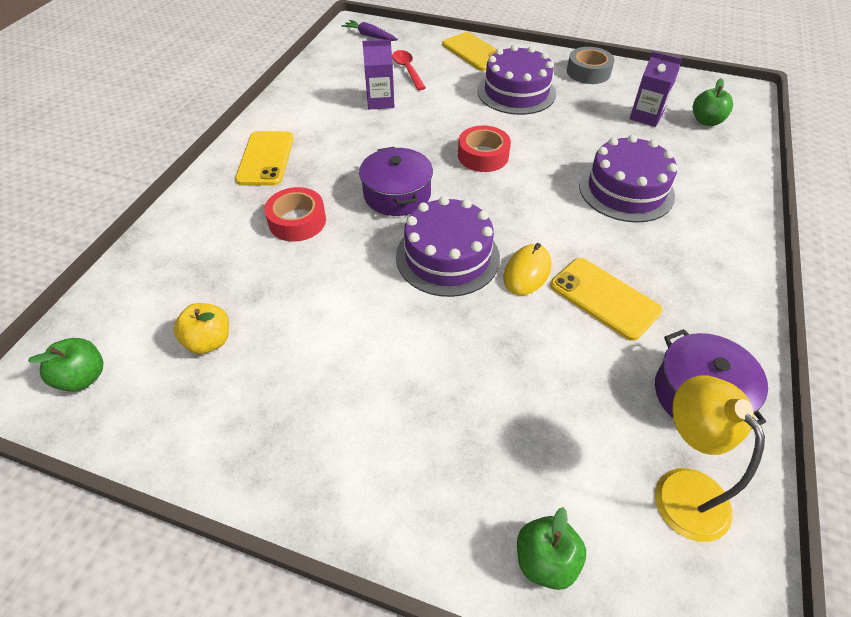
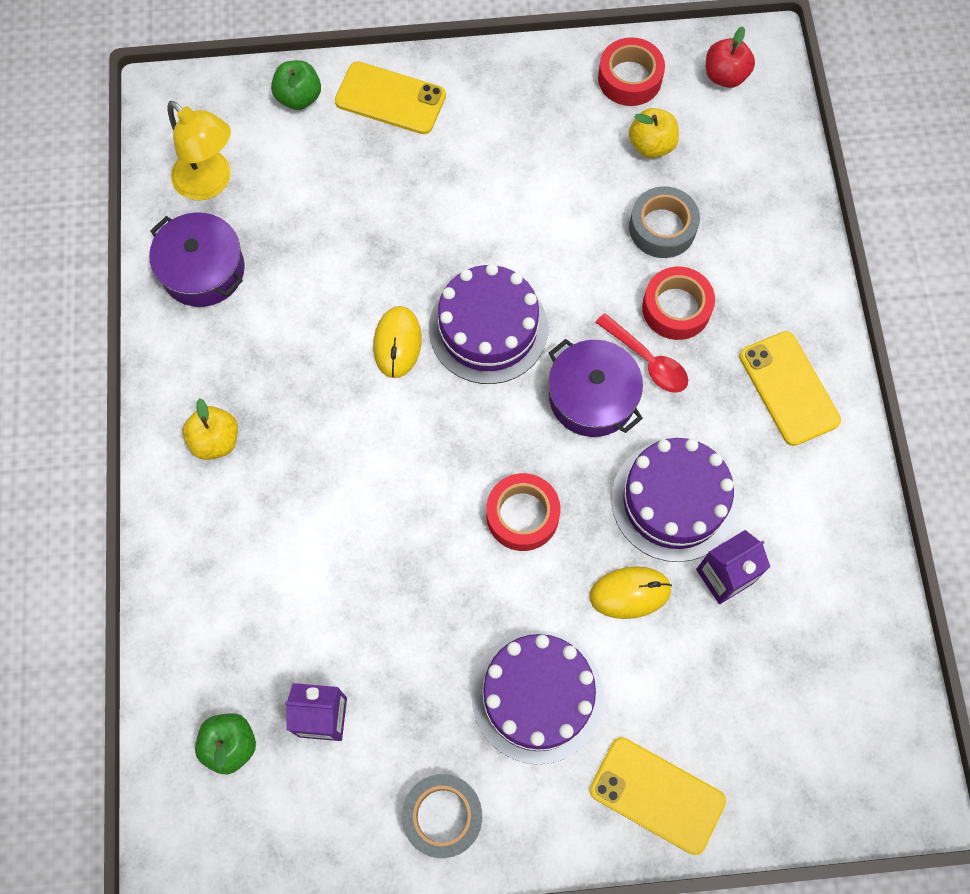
camera: 155 degrees right, 20 degrees up
green apple [28,338,103,392] -> red apple [706,27,755,88]
purple carrot [341,20,398,41] -> none
red spoon [392,50,426,90] -> red spoon moved to [595,313,688,393]
yellow phone [550,258,662,341] -> yellow phone moved to [335,61,446,134]
purple cake [579,135,677,223] -> purple cake moved to [611,438,737,562]
none -> yellow apple [182,398,238,460]
none -> yellow mouse [589,566,672,619]
none -> red tape [598,37,665,106]
none -> grey tape [629,186,700,258]

